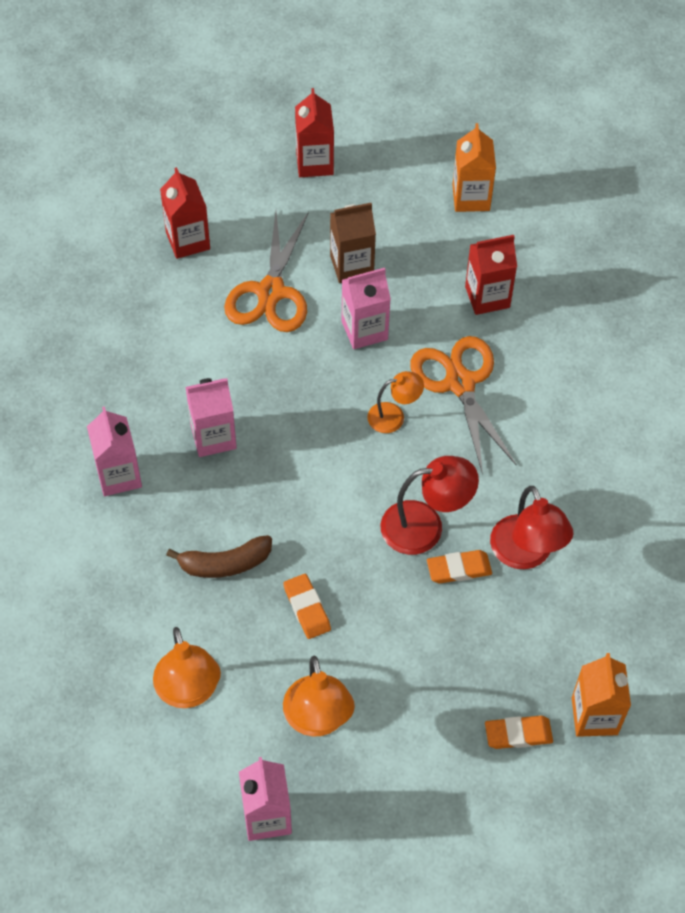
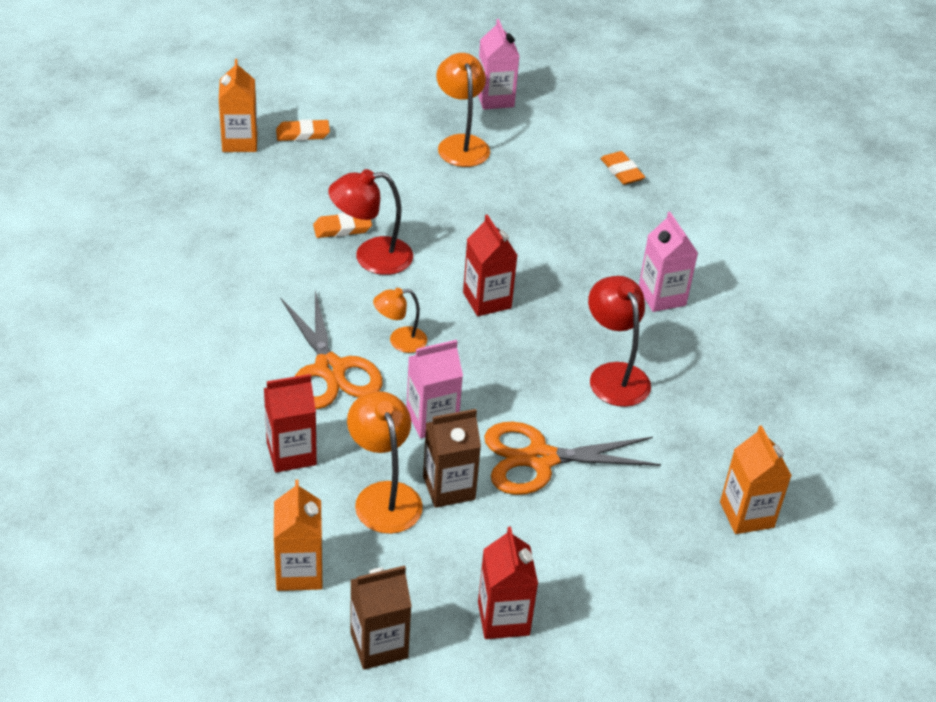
camera: 175 degrees right, 15 degrees down
orange lamp [153,627,221,708] -> orange lamp moved to [347,391,423,534]
red carton [160,167,210,259] -> red carton moved to [463,214,518,316]
brown banana [166,535,272,578] -> none
pink carton [186,378,237,457] -> none
orange scissors [224,212,309,332] -> orange scissors turned 105 degrees counterclockwise [484,422,661,495]
orange eraser [283,574,331,639] -> orange eraser moved to [600,151,645,185]
red lamp [490,486,573,569] -> red lamp moved to [588,276,651,407]
none -> brown carton [350,565,412,670]
none -> orange carton [720,425,792,534]

